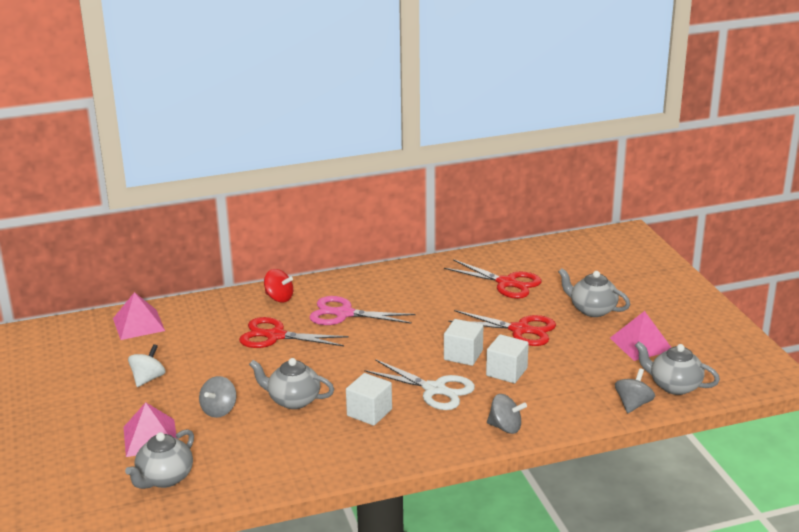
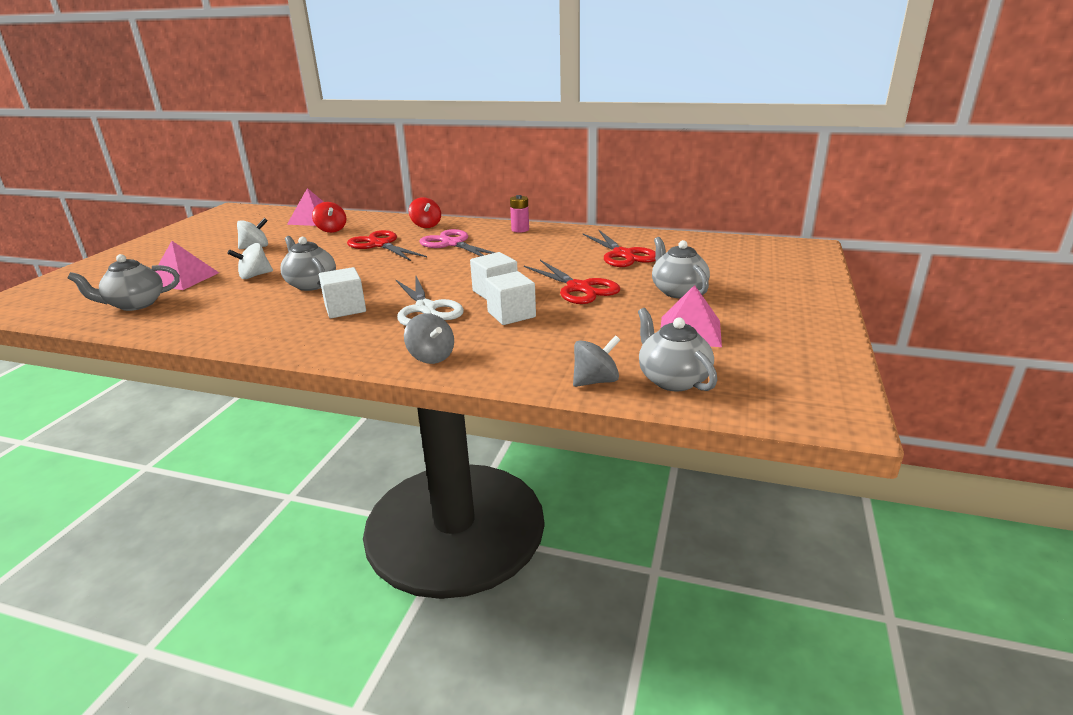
camera: 35 degrees right, 0 degrees up
grey spinning top [199,376,236,418] -> white spinning top [227,243,273,279]
none -> red spinning top [312,202,346,233]
none -> pink battery [510,195,529,233]

